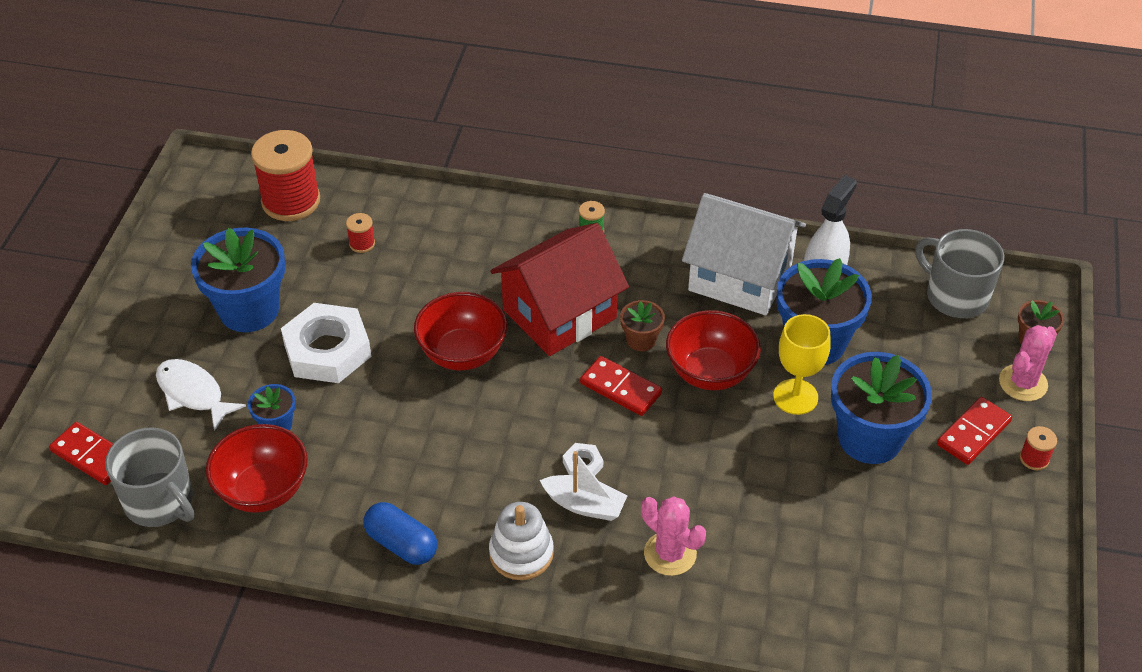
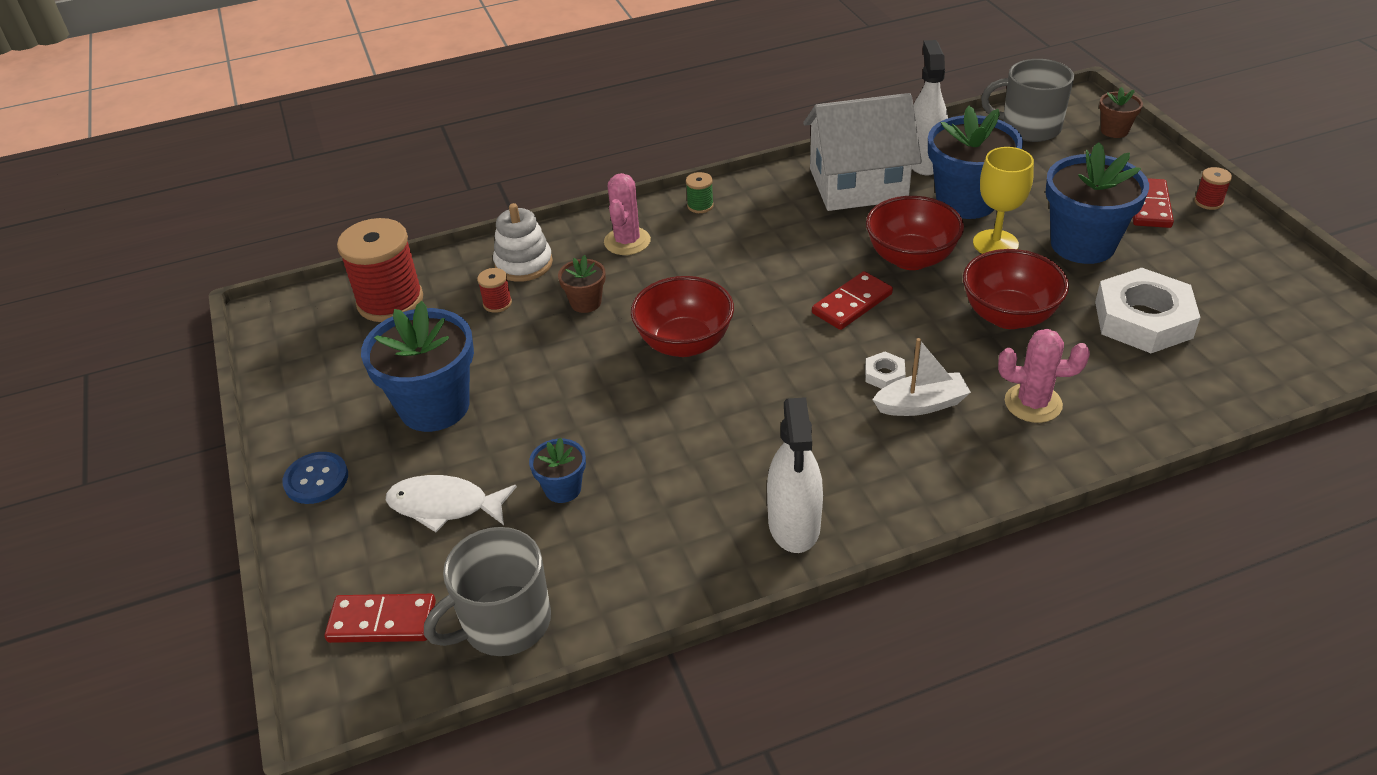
camera: 30 degrees left, 5 degrees down
grey mug [105,427,194,527] -> grey mug turned 135 degrees clockwise [424,527,551,656]
red bowl [206,424,308,513] -> red bowl moved to [963,249,1069,329]
white nut [281,303,372,383] -> white nut moved to [1095,268,1201,353]
blue capsule [363,502,437,565] -> white spray bottle [767,397,823,553]
white stacking toy [489,502,554,580] -> white stacking toy moved to [493,203,553,282]
red house [490,223,629,356] -> none
red domino [580,356,662,416] -> red domino turned 45 degrees counterclockwise [812,271,893,330]
brown flower pot [620,300,665,351] -> brown flower pot moved to [558,255,606,313]
pink cactus [999,325,1057,401] -> pink cactus moved to [604,173,651,255]
none -> blue button [282,452,348,504]

